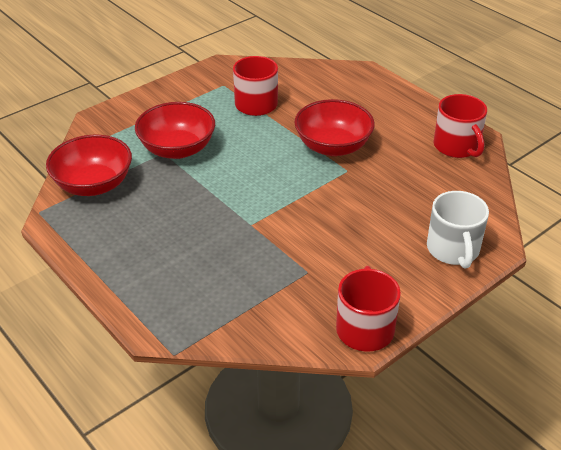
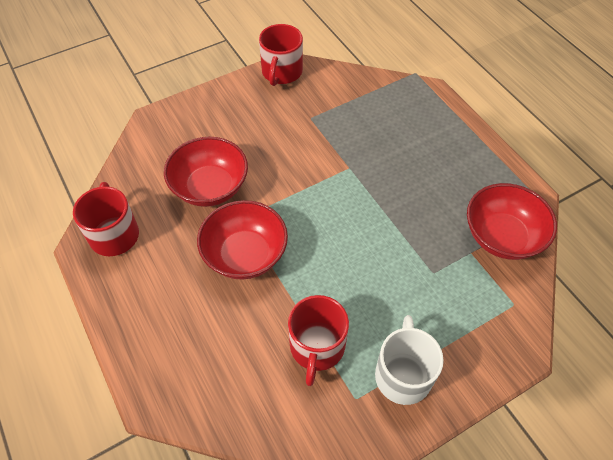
camera: 170 degrees left, 15 degrees up
red bowl [135,102,215,159] -> red bowl moved to [164,137,248,207]
white mug [427,191,489,268] -> white mug moved to [375,315,444,405]

